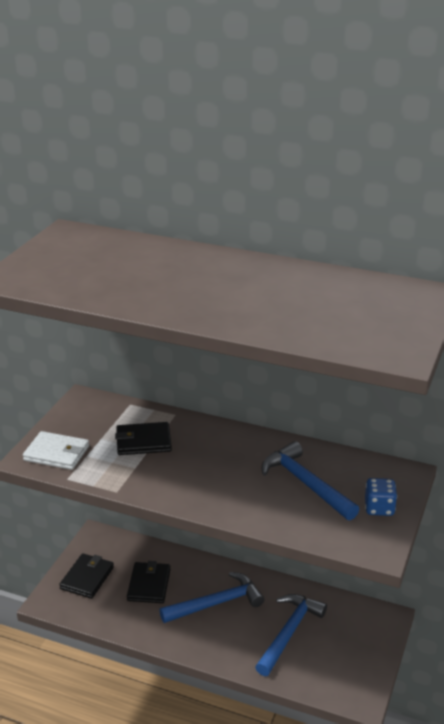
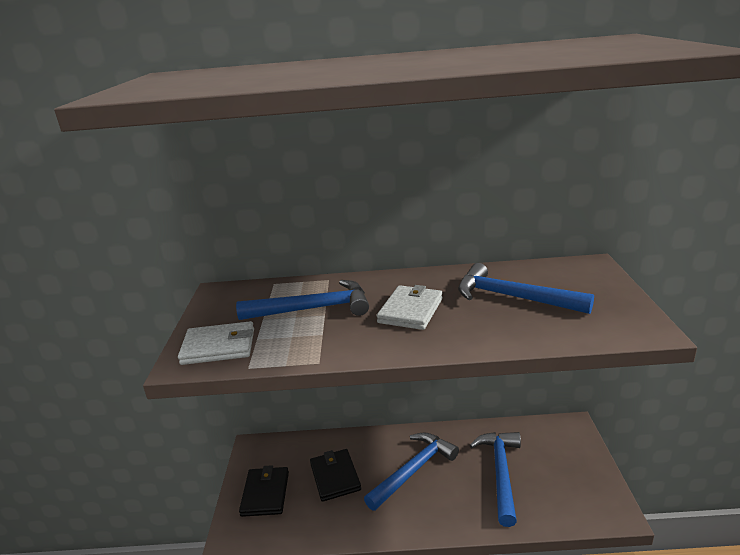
camera: 20 degrees left, 5 degrees down
black wallet [115,422,172,455] -> blue hammer [236,280,369,320]
blue dice [365,478,397,516] -> none
none -> white wallet [377,285,443,330]

